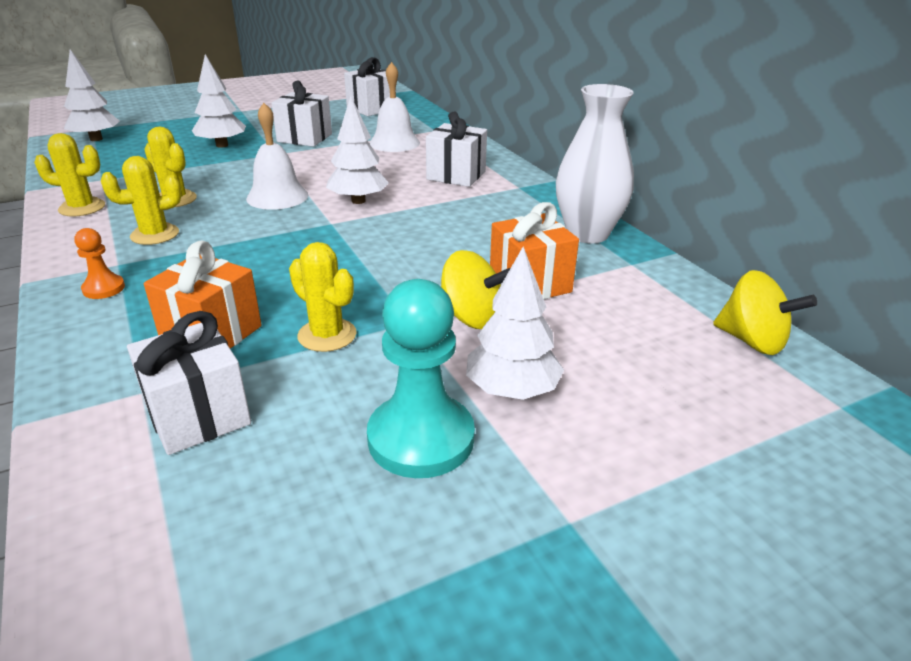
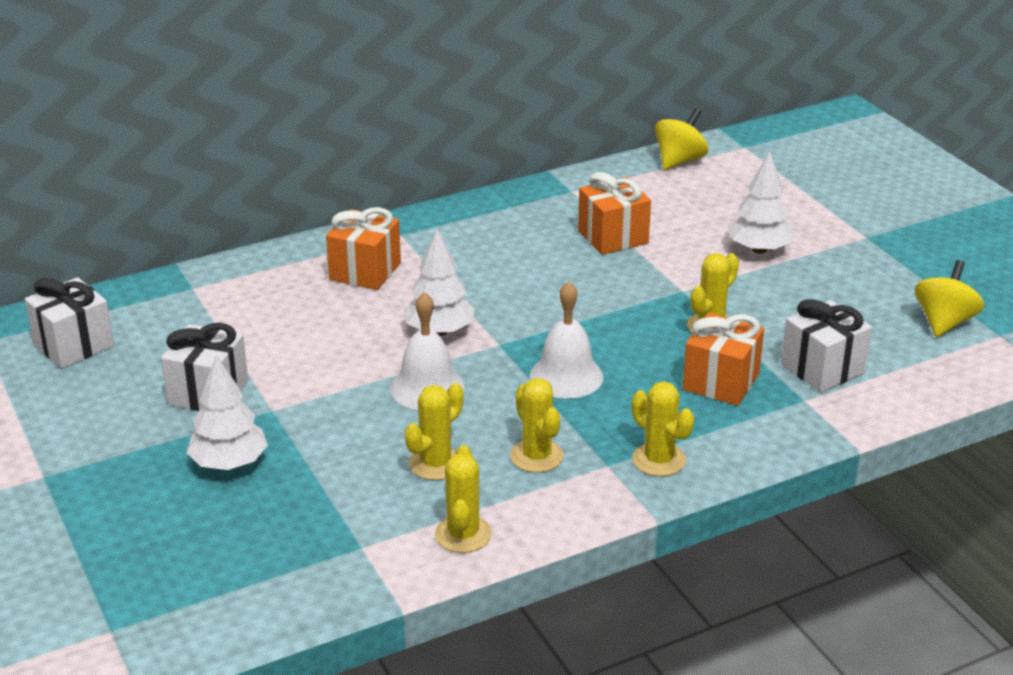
camera: 90 degrees left, 0 degrees up
white tree [64,49,120,141] -> none
orange pawn [75,228,125,299] -> yellow cactus [632,381,694,476]
turquoise pawn [367,279,475,478] -> none
white bell [369,62,420,152] -> white bell moved to [530,282,603,399]
white gift [426,111,487,187] -> orange gift [326,207,401,290]
yellow spinning top [441,250,510,329] -> yellow spinning top moved to [915,260,984,337]
white vase [556,84,634,243] -> none

